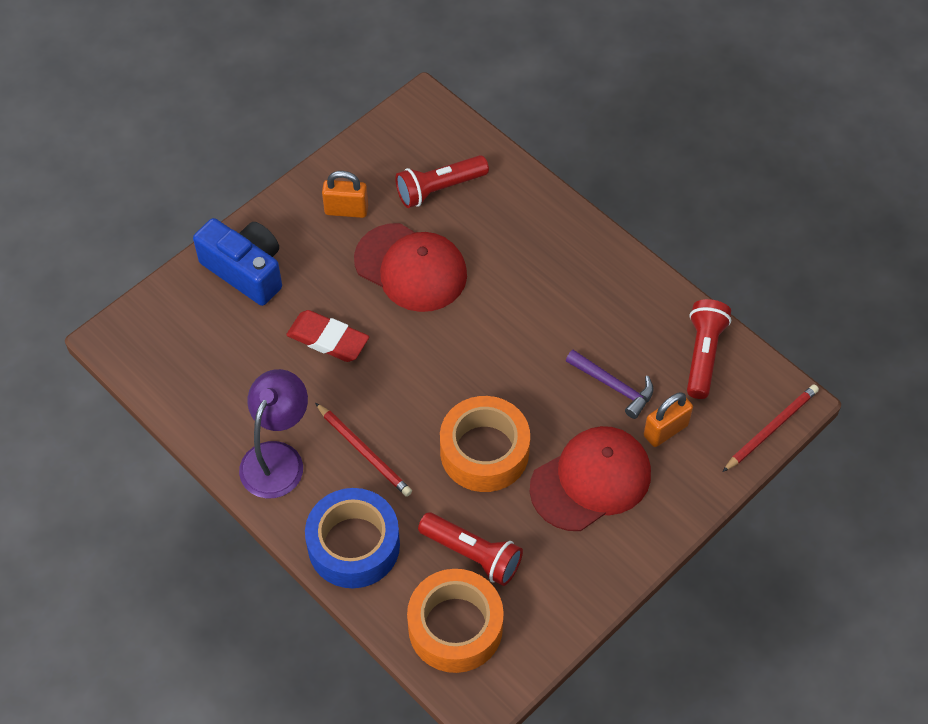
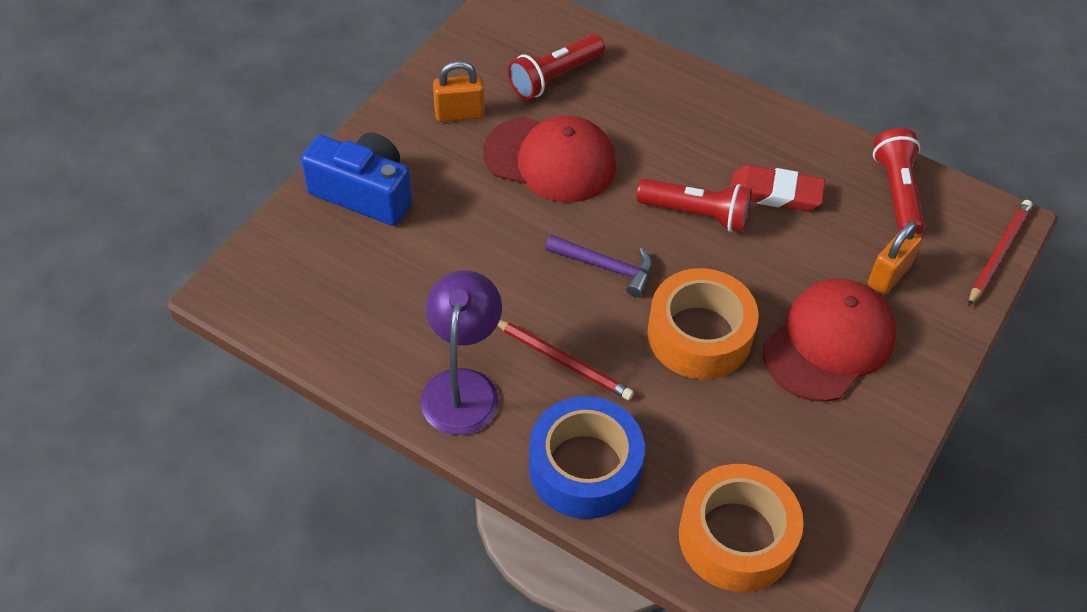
camera: 15 degrees left, 5 degrees down
red eraser [286,310,369,362] -> red eraser moved to [731,165,825,211]
red flashlight [418,512,523,586] -> red flashlight moved to [637,179,752,232]
purple hammer [566,350,654,419] -> purple hammer moved to [545,235,652,297]

